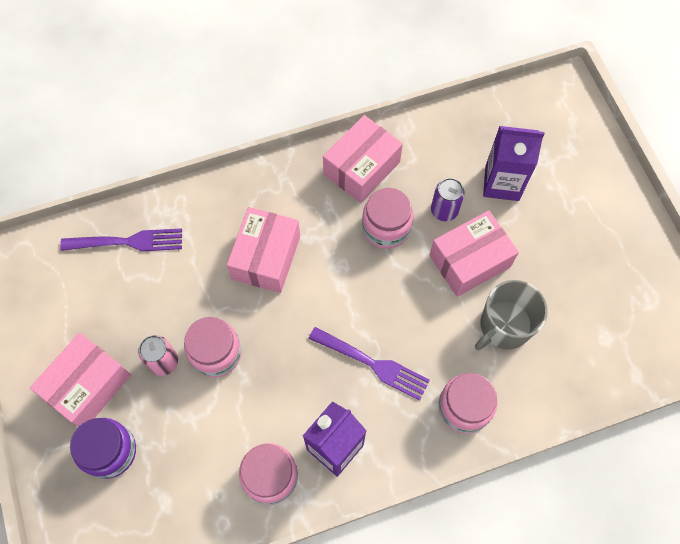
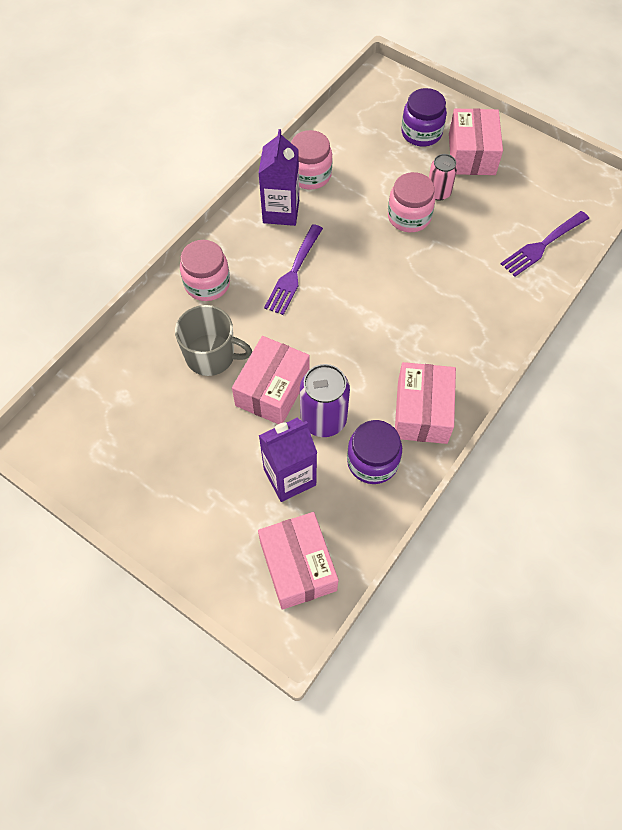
camera: 145 degrees right, 5 degrees down
pink box [227,207,300,293] -> pink box moved to [258,512,339,610]
purple fork [308,327,430,401] -> purple fork turned 60 degrees counterclockwise [264,224,323,315]
pink jar [362,188,414,249] -> none
purple can [431,178,465,221] -> purple can [300,364,350,437], size x1.57
grey mug [475,280,548,350] -> grey mug turned 90 degrees clockwise [175,305,252,376]
none -> purple jar [347,420,402,484]

